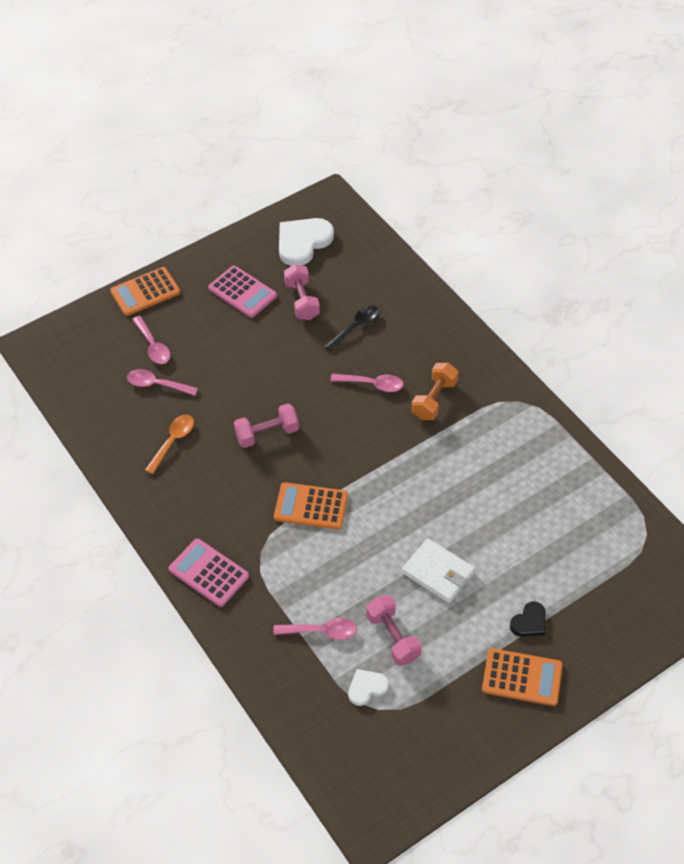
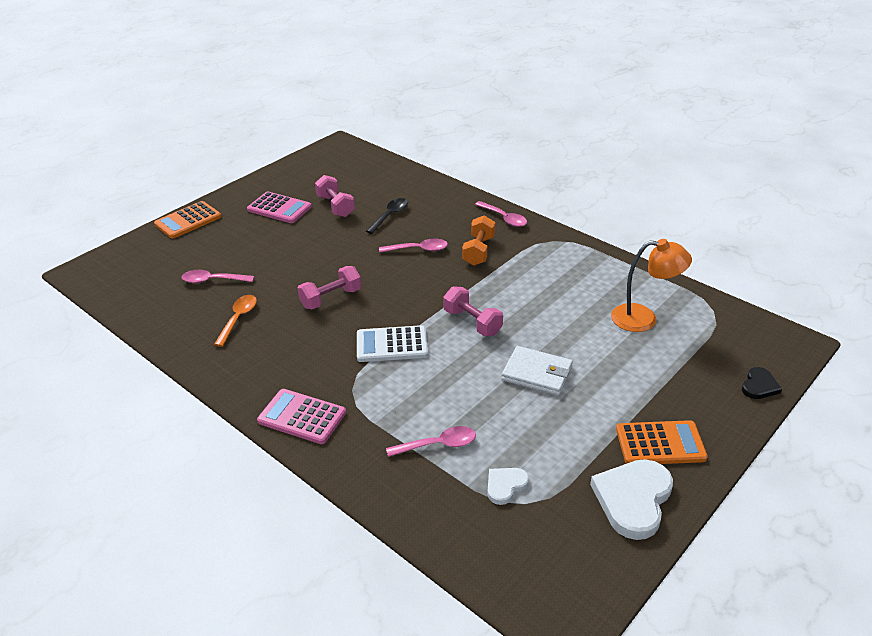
camera: 15 degrees left, 15 degrees down
pink spoon [132,316,170,364] -> pink spoon moved to [475,201,527,227]
orange calculator [274,482,348,530] -> white calculator [357,325,428,362]
white heart [279,218,334,266] -> white heart moved to [590,459,673,540]
pink dumbbell [366,595,422,666] -> pink dumbbell moved to [443,286,503,336]
black heart [510,601,546,637] -> black heart moved to [742,367,782,399]
none -> orange lamp [611,239,692,332]

